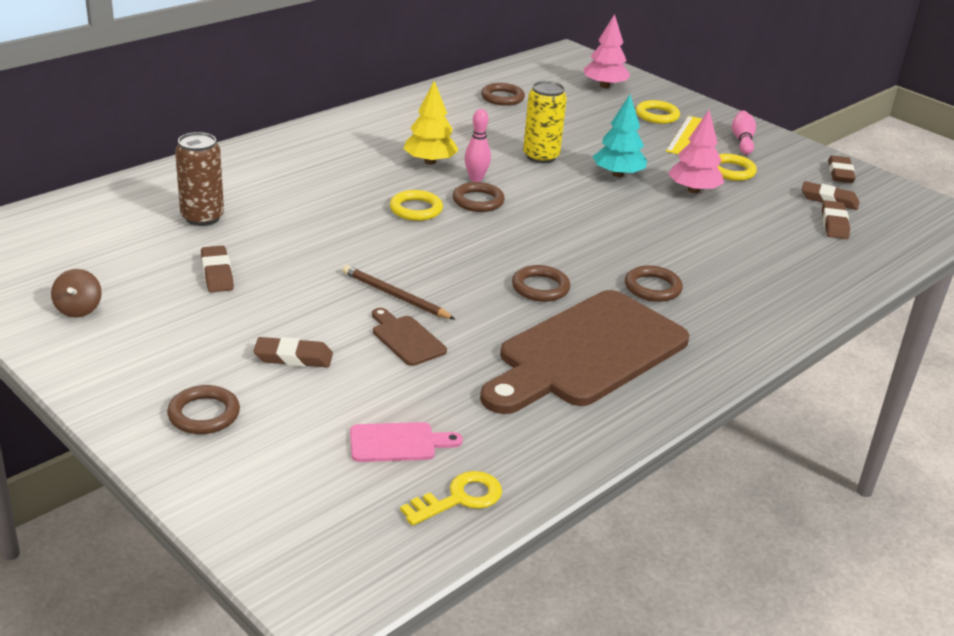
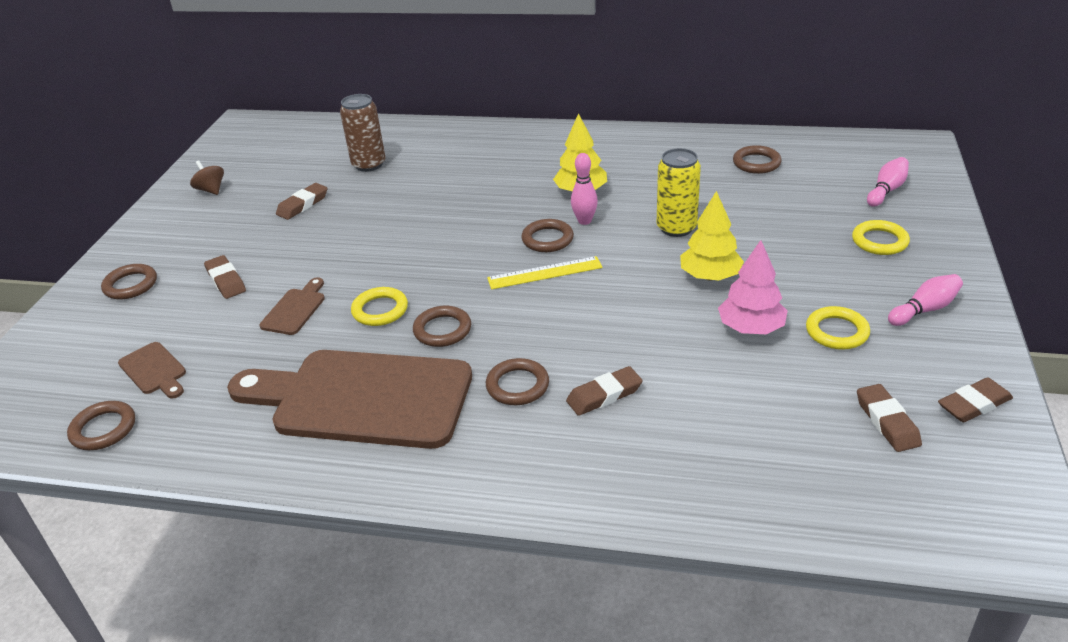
camera: 60 degrees right, 5 degrees up
brown spinning top [51,269,102,318] -> brown spinning top turned 90 degrees clockwise [190,160,224,195]
brown pencil [342,265,455,319] -> none
pink cutting board [350,422,463,462] -> brown cutting board [118,342,186,399]
yellow ring [390,190,443,221] -> yellow ring moved to [351,287,408,326]
yellow key [400,471,502,526] -> brown ring [67,401,135,450]
pink tree [583,14,630,88] -> pink bowling pin [867,157,909,207]
turquoise tree [592,95,647,177] -> yellow tree [680,191,744,281]
yellow ruler [666,116,702,155] -> yellow ruler moved to [487,256,602,289]
brown eraser [822,200,850,239] -> brown eraser moved to [566,366,643,416]

